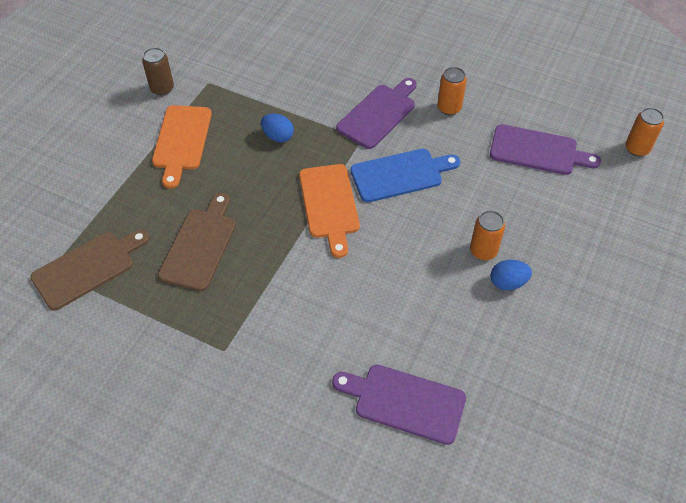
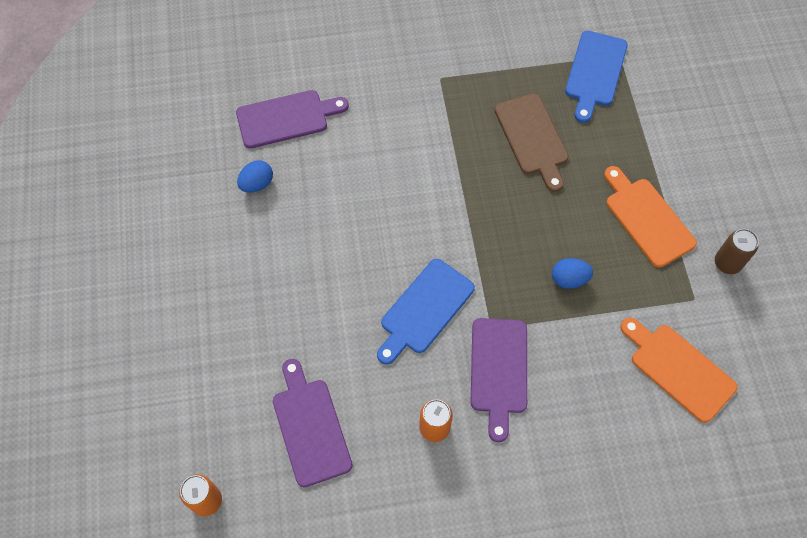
camera: 145 degrees right, 10 degrees up
brown cutting board [30,230,149,311] -> blue cutting board [565,31,628,123]
orange cutting board [299,164,360,258] -> orange cutting board moved to [620,318,738,423]
orange can [470,210,505,260] -> none
purple cutting board [490,124,601,175] -> purple cutting board turned 90 degrees clockwise [273,359,353,487]
blue egg [491,260,532,290] -> blue egg moved to [237,160,273,193]

